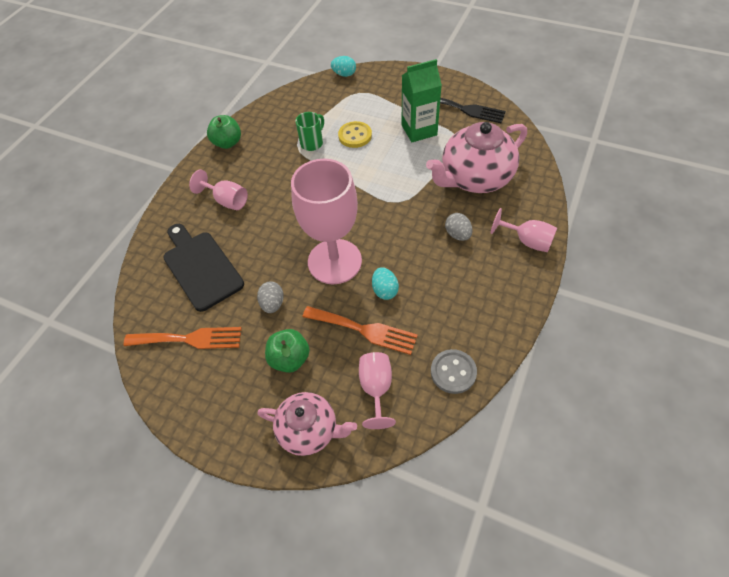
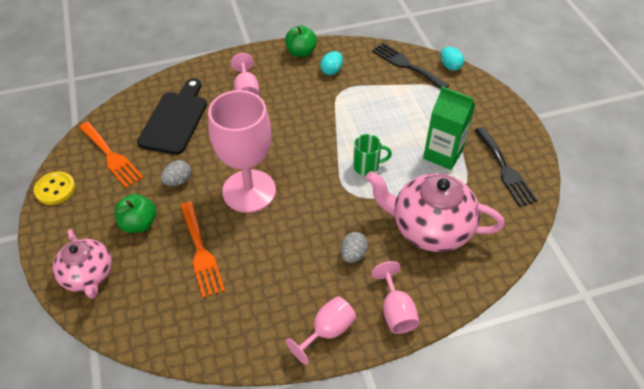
camera: 45 degrees right, 5 degrees down
green mug [295,112,324,151] -> green mug moved to [353,134,392,175]
yellow button [338,121,372,148] -> yellow button moved to [34,171,75,205]
pink goblet [359,352,396,429] -> pink goblet moved to [286,296,356,365]
turquoise egg [372,267,399,300] -> turquoise egg moved to [320,51,343,75]
grey button [431,349,477,394] -> none
none -> black fork [372,43,449,89]

